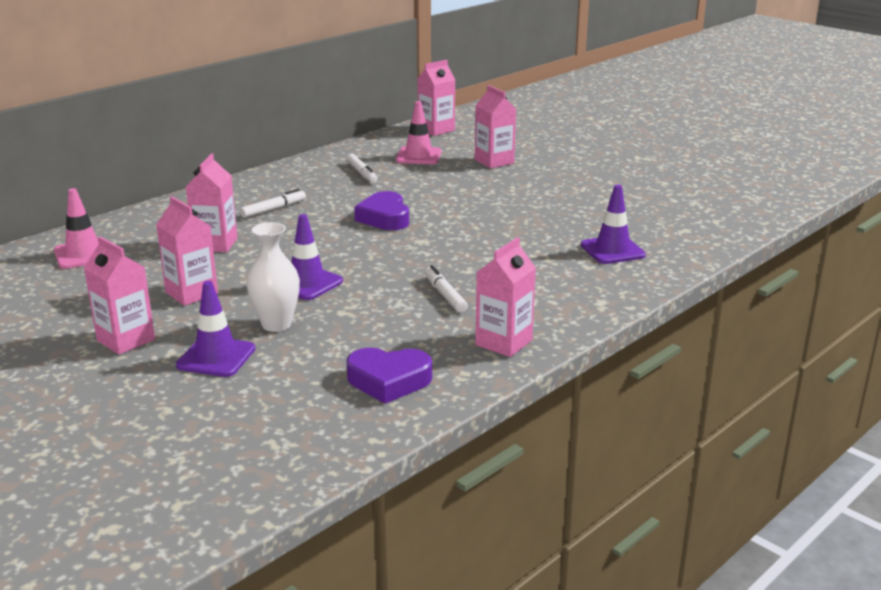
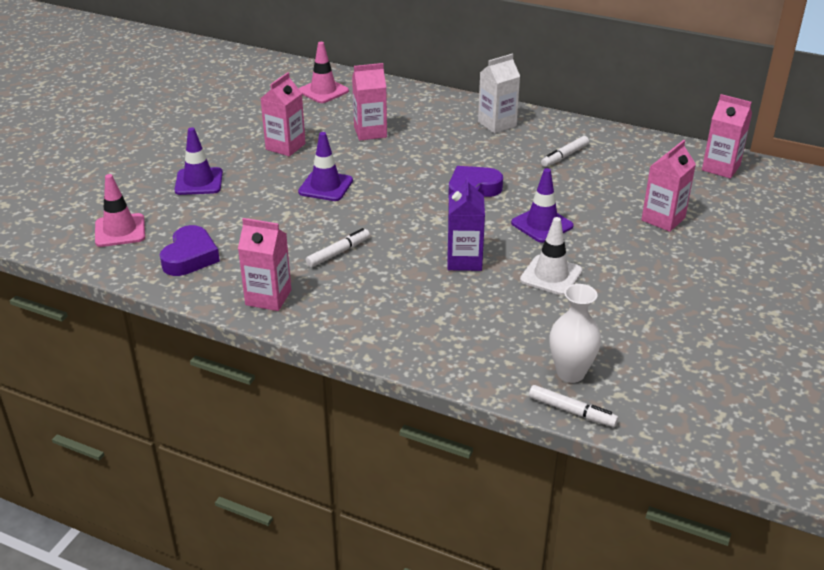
camera: 70 degrees right, 10 degrees up
pink carton [84,236,155,355] -> none
white marker [240,189,306,218] -> white marker moved to [529,385,618,427]
white vase [246,222,300,332] -> white vase moved to [549,284,601,383]
purple heart [346,348,432,404] -> purple heart turned 150 degrees counterclockwise [160,225,220,276]
pink traffic cone [396,101,441,164] -> pink traffic cone moved to [95,174,145,247]
purple traffic cone [581,185,646,264] -> purple traffic cone moved to [511,168,574,243]
none -> purple carton [447,176,485,271]
none -> white carton [478,54,520,133]
none -> white traffic cone [520,217,582,295]

